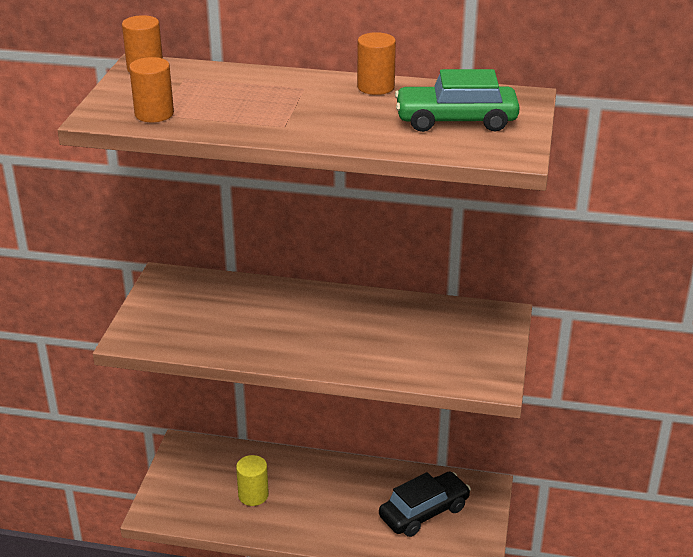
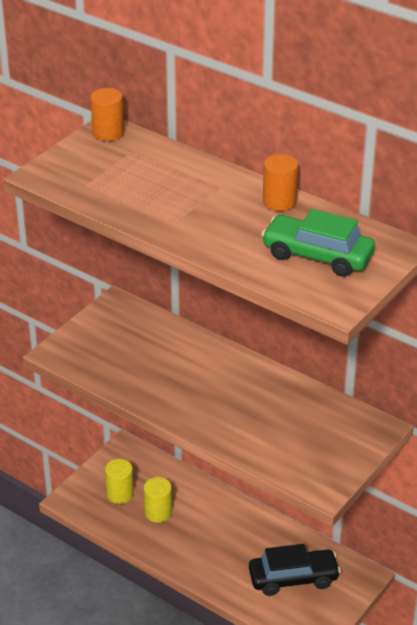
camera: 25 degrees right, 5 degrees up
orange cylinder [129,57,174,122] -> none
none -> yellow cylinder [105,459,134,504]

